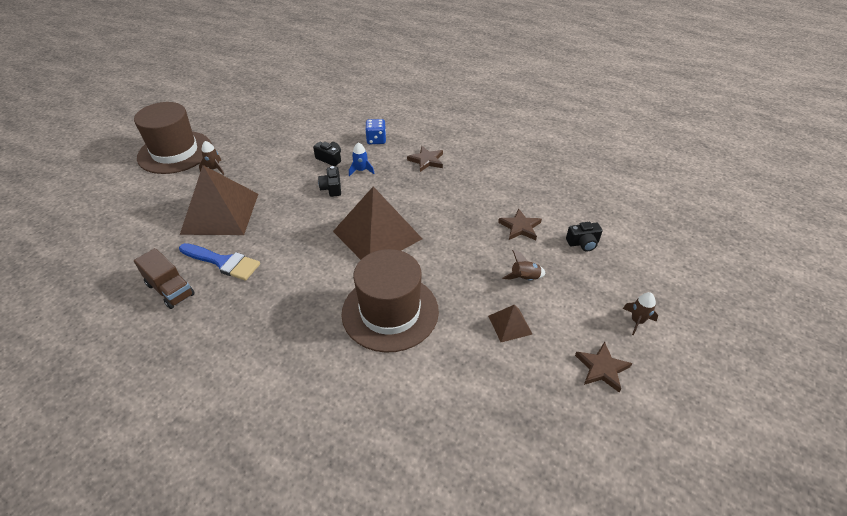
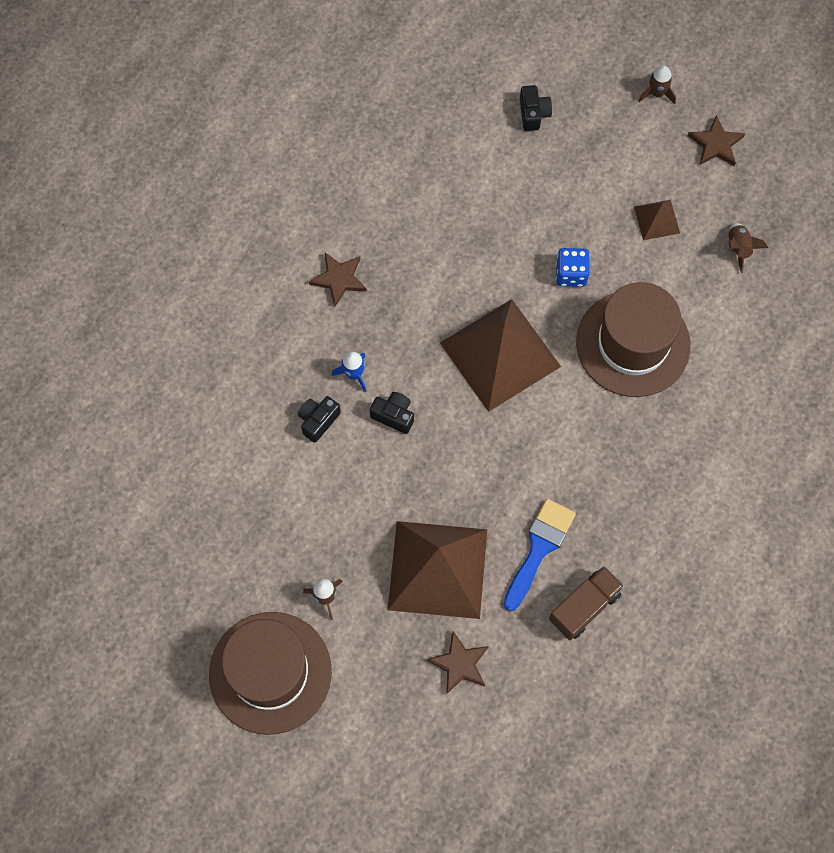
camera: 85 degrees left, 25 degrees up
black camera [318,166,341,197] -> black camera turned 150 degrees counterclockwise [370,392,414,434]
blue dice [365,119,386,144] -> blue dice moved to [556,248,590,287]
brown star [498,209,542,240] -> brown star moved to [427,631,489,695]
brown rocket [502,250,546,280] -> brown rocket moved to [728,223,768,273]

